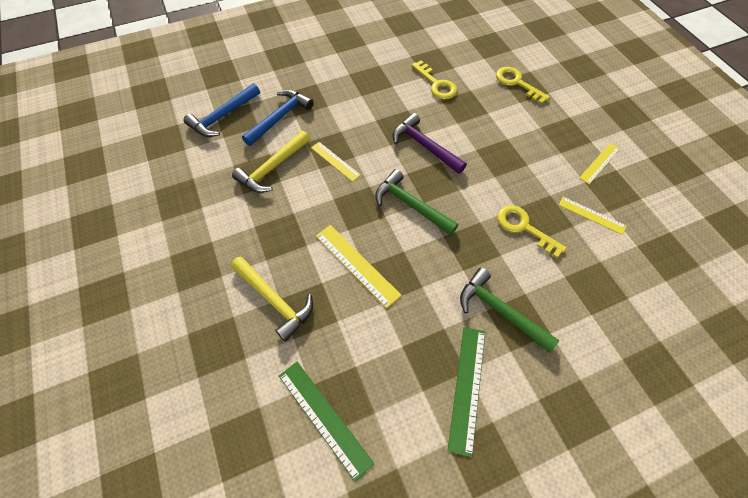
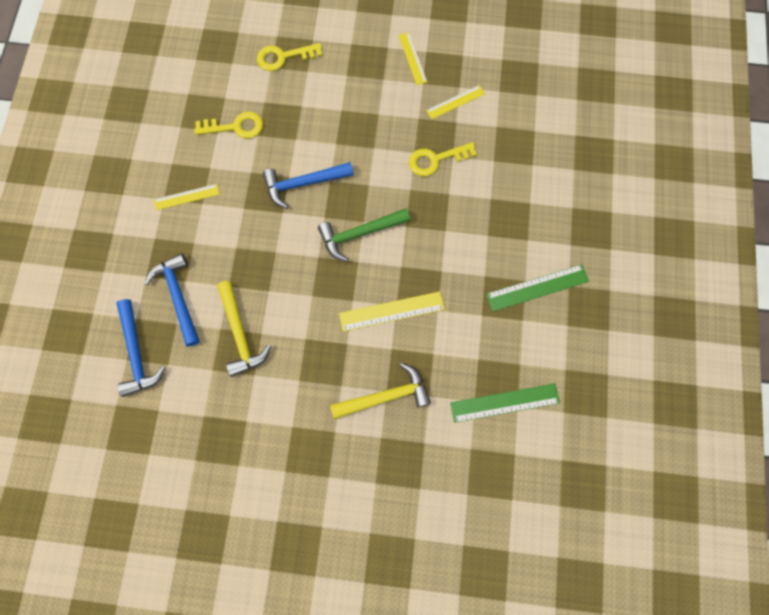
camera: 60 degrees left, 15 degrees up
yellow ruler [311,142,361,182] -> yellow ruler moved to [154,184,219,210]
purple hammer [393,113,467,174] -> blue hammer [263,162,354,209]
green ruler [448,327,485,457] -> green ruler turned 60 degrees counterclockwise [486,264,589,312]
green hammer [460,268,559,353] -> none

